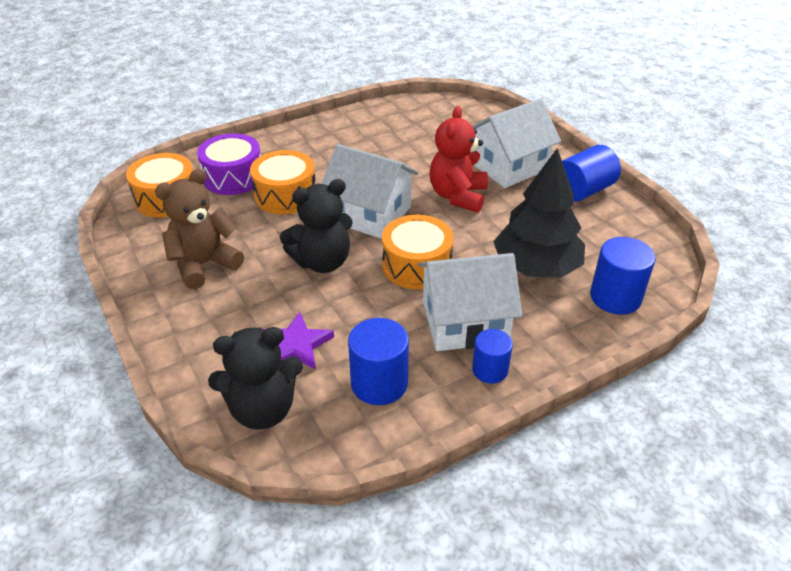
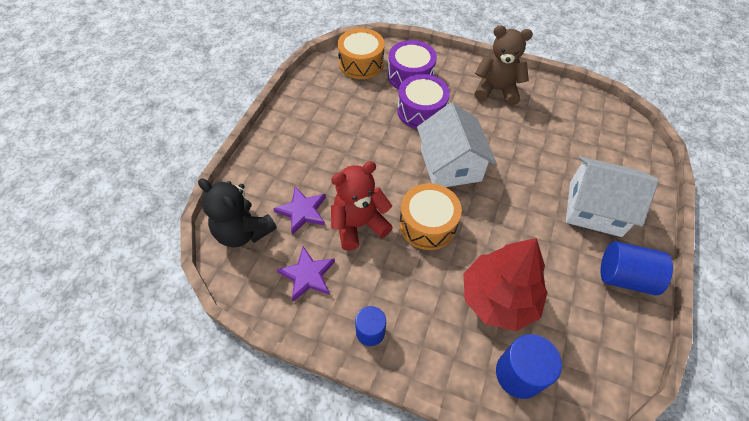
camera: 50 degrees right, 15 degrees up
brown teddy bear [155,169,244,289] -> brown teddy bear moved to [474,25,533,106]
orange drum [250,150,315,214] -> purple drum [397,74,450,129]
black teddy bear [280,179,353,273] -> none
blue cylinder [348,318,409,405] -> purple star [277,246,335,302]
white house [418,253,522,351] -> none
red teddy bear [429,106,488,213] -> red teddy bear moved to [331,161,393,251]
black tree [493,148,585,278] -> red tree [464,238,548,331]

